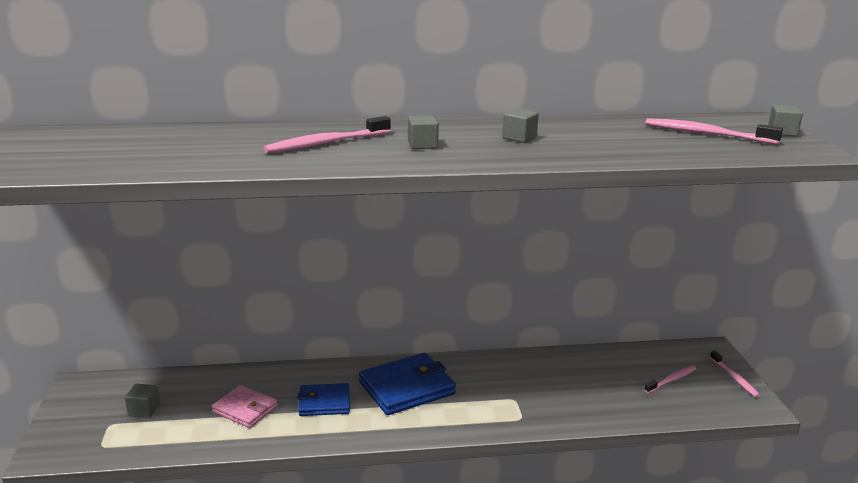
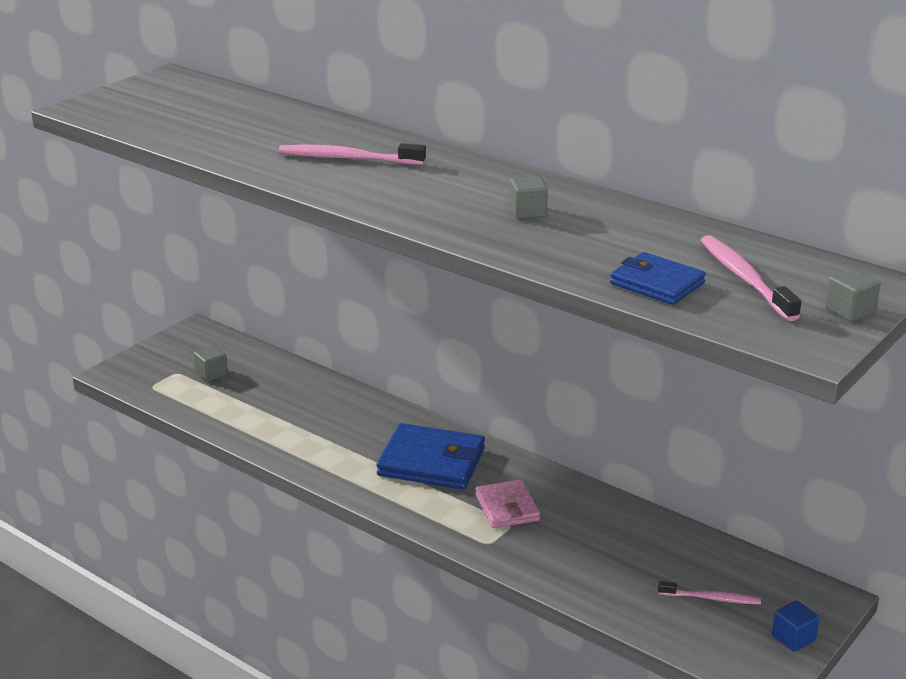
camera: 45 degrees right, 5 degrees up
pink wallet [211,385,278,428] -> pink wallet moved to [476,480,540,528]
blue wallet [297,383,350,416] -> blue wallet moved to [610,252,706,305]
grey cube [408,115,439,149] -> none
pink toothbrush [710,351,760,397] -> blue cube [772,601,820,652]

